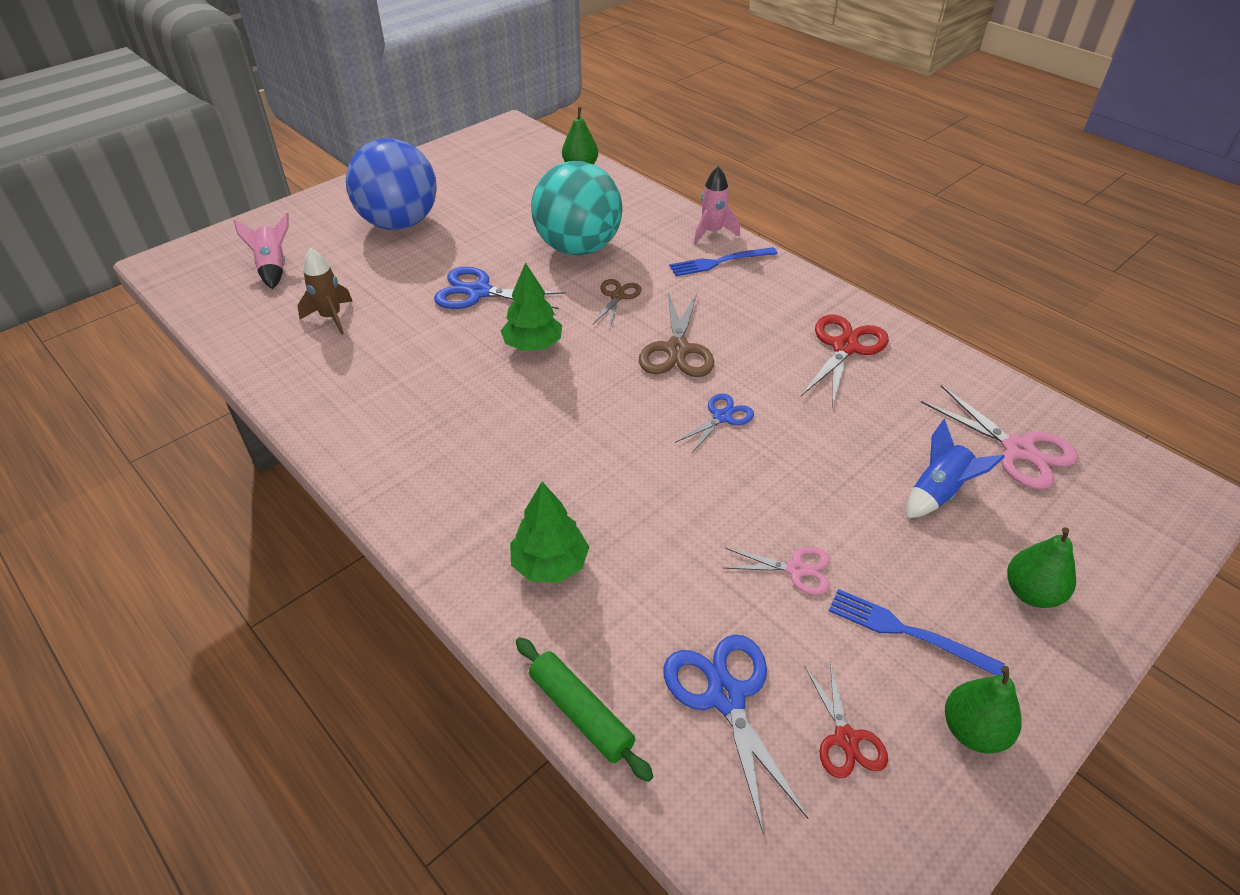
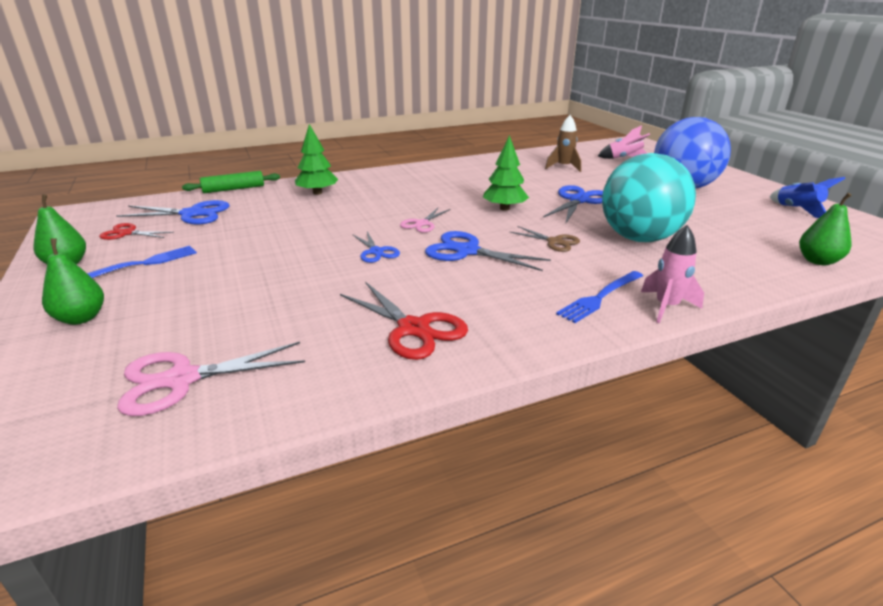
camera: 110 degrees right, 15 degrees down
brown scissors [639,292,714,377] -> blue scissors [425,231,551,271]
blue fork [669,247,778,276] -> blue fork turned 135 degrees counterclockwise [556,271,643,323]
pink scissors [724,547,830,595] -> pink scissors moved to [400,208,451,233]
blue rocket [907,419,1005,518] -> blue rocket moved to [770,177,845,218]

